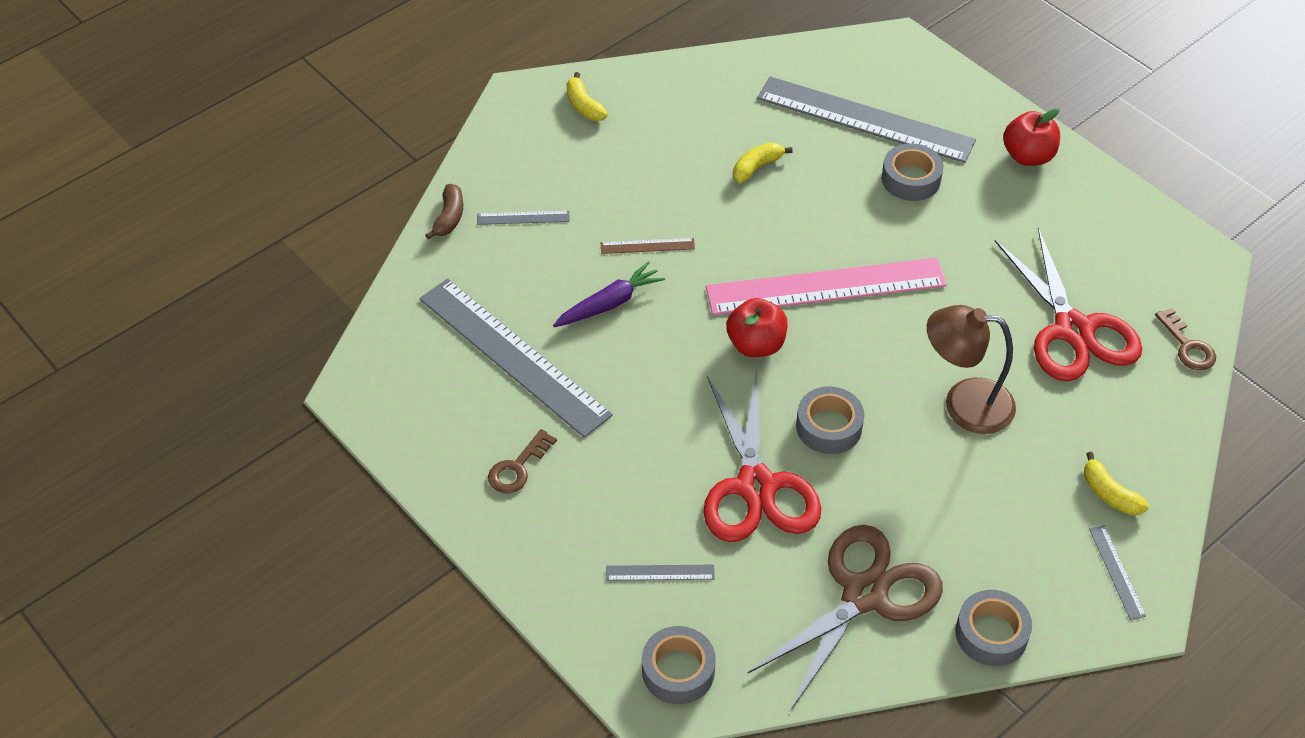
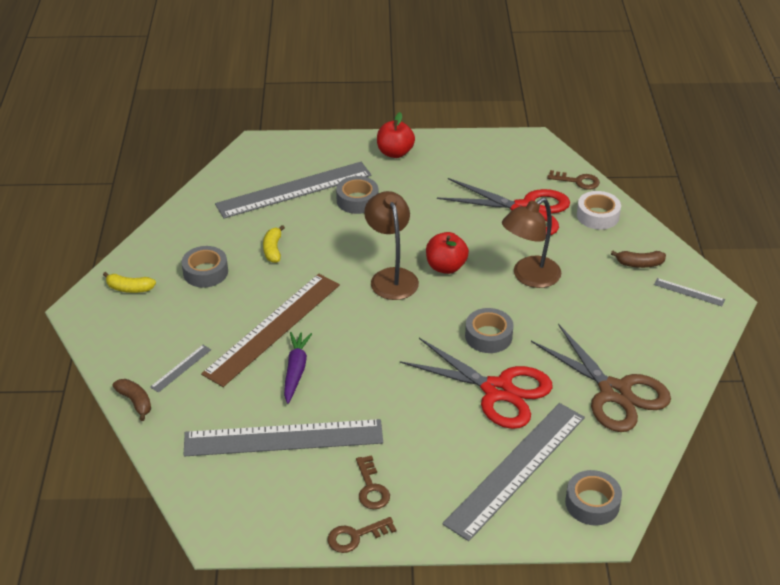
camera: 50 degrees left, 10 degrees down
brown ruler [601,238,695,254] -> brown ruler [201,274,340,387], size x2.49
grey ruler [606,565,715,581] -> grey ruler [442,403,585,541], size x2.49
pink ruler [706,257,947,315] -> brown lamp [364,191,419,300]
red apple [726,298,788,357] -> red apple moved to [426,232,469,274]
brown scissors [748,525,943,710] -> brown scissors turned 150 degrees clockwise [531,324,671,432]
grey tape [955,590,1032,666] -> grey tape moved to [182,246,228,288]
yellow banana [1084,452,1149,515] -> brown banana [611,251,666,268]
none -> brown key [327,517,397,553]
none -> white tape [577,191,621,229]

